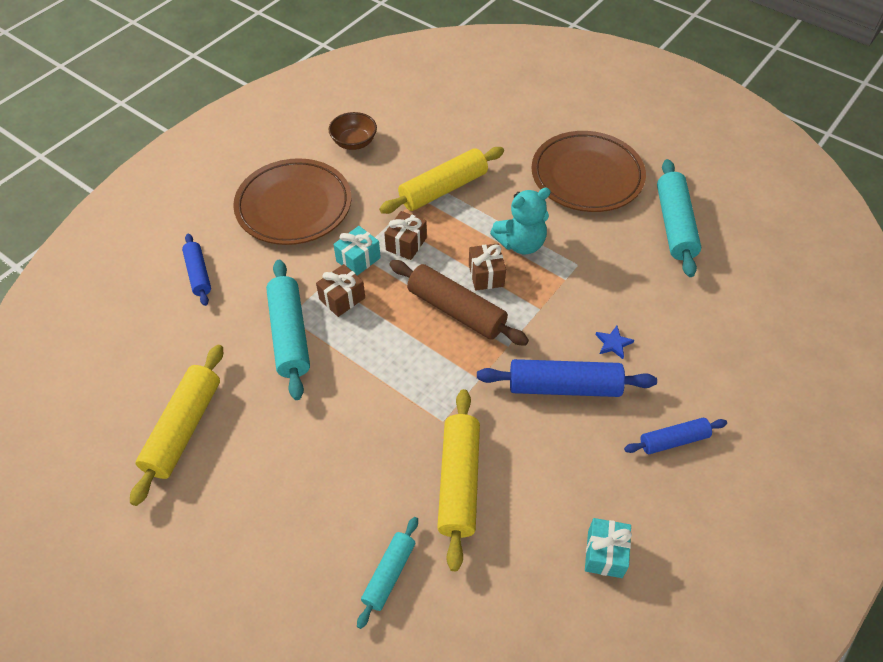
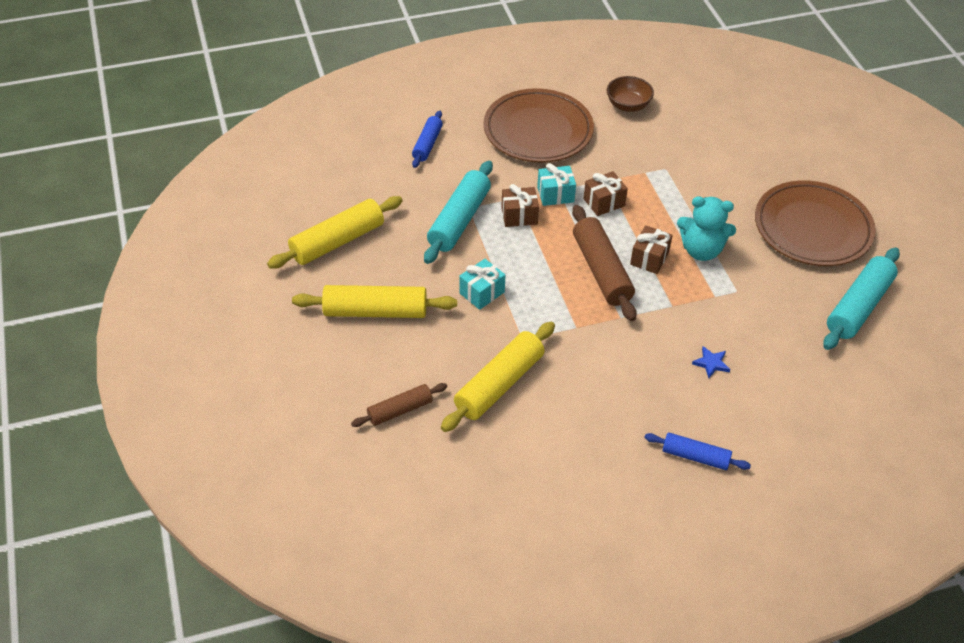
camera: 35 degrees right, 5 degrees down
turquoise rolling pin [357,517,418,629] -> brown rolling pin [351,383,447,427]
yellow rolling pin [379,147,504,214] -> yellow rolling pin moved to [292,285,457,318]
blue rolling pin [477,359,657,397] -> none
turquoise gift [585,518,632,578] -> turquoise gift moved to [459,259,505,310]

